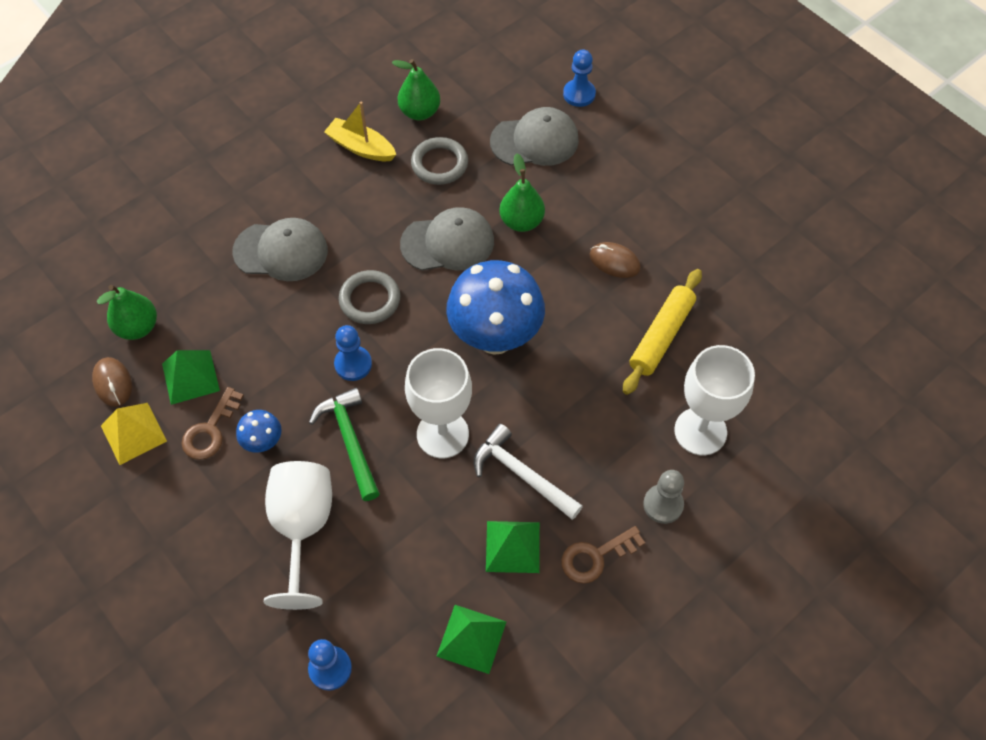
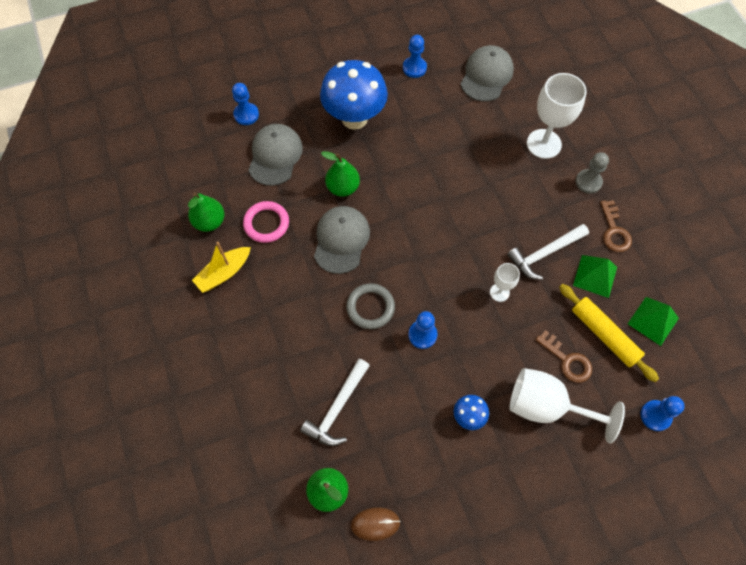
camera: 70 degrees left, 5 degrees up
yellow pyramid [101,403,167,465] -> none
green pyramid [162,350,220,405] -> none
brown key [182,387,244,460] -> brown key moved to [535,330,592,383]
grey cap [232,218,328,281] -> grey cap moved to [460,45,514,101]
green hammer [309,388,380,501] -> none
white goblet [405,348,472,458] -> white goblet [490,263,520,302], size x0.52
grey ring [411,137,468,185] -> pink ring [243,201,289,243]
blue mushroom [446,260,545,355] -> blue mushroom moved to [320,60,388,130]
brown mouse [590,242,641,278] -> none
yellow rolling pin [623,269,702,395] -> yellow rolling pin moved to [559,284,659,382]
none -> white hammer [300,359,370,446]
none -> blue pawn [403,35,427,78]

